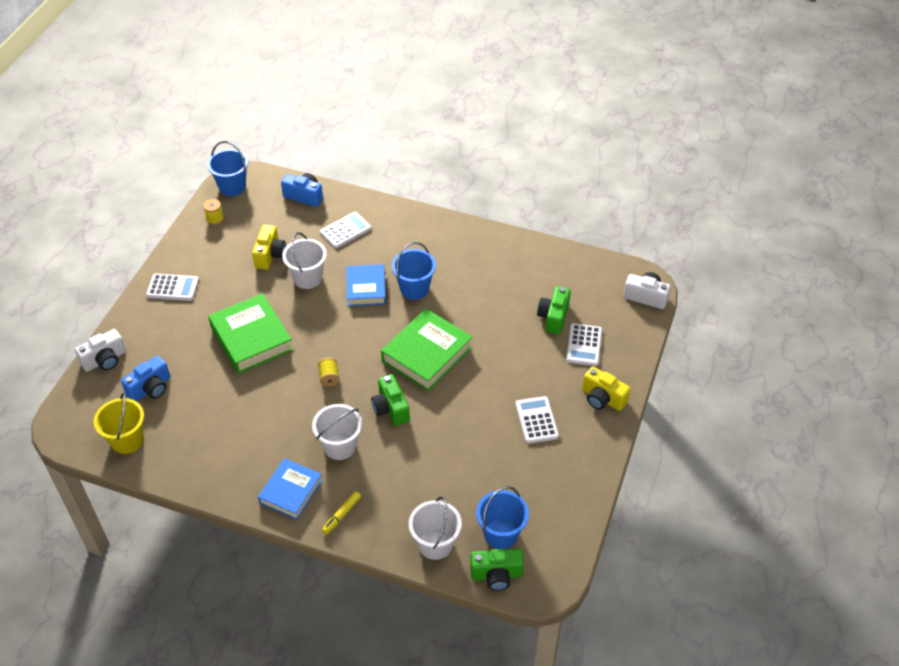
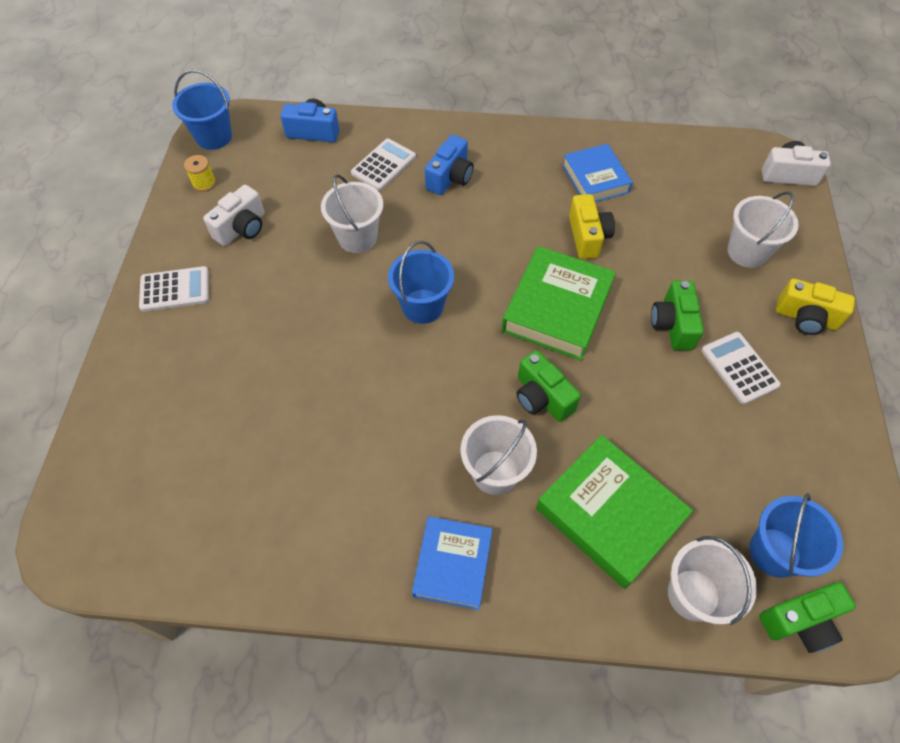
camera: 15 degrees left, 10 degrees up
white camera [75,329,126,372] -> white camera moved to [203,185,265,246]
yellow bucket [94,393,144,454] -> none
blue camera [121,356,170,402] -> blue camera moved to [425,135,474,195]
green book [208,294,293,374] -> green book moved to [536,435,693,589]
yellow camera [252,225,286,270] -> yellow camera moved to [569,194,615,259]
yellow spool [318,357,340,387] -> none
yellow marker [322,491,361,534] -> none
blue book [346,264,386,306] -> blue book moved to [562,144,633,202]
blue bucket [392,242,436,300] -> blue bucket moved to [388,241,454,324]
green camera [537,286,571,334] -> green camera moved to [651,281,704,350]
white calculator [566,323,602,366] -> white bucket [727,191,799,268]

